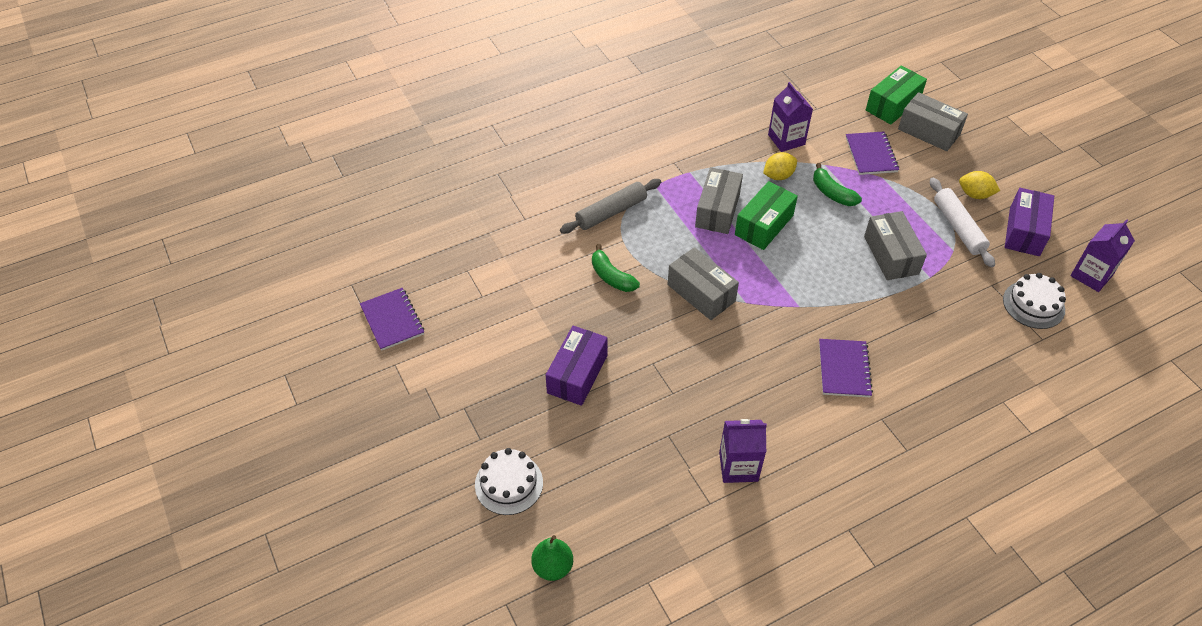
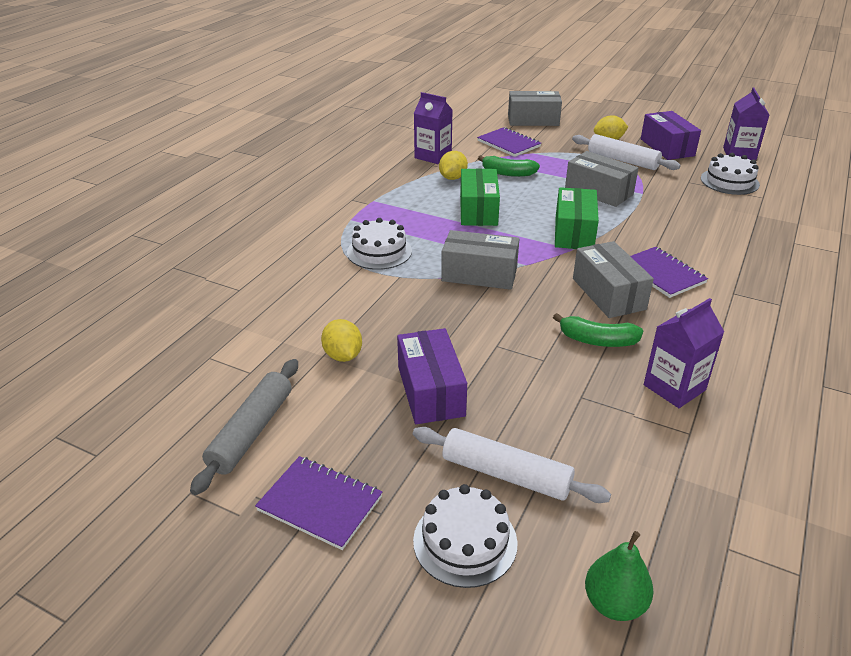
camera: 35 degrees left, 15 degrees down
purple notebook [360,288,424,351] -> purple notebook moved to [255,456,382,550]
grey rolling pin [560,179,661,234] -> grey rolling pin moved to [190,359,298,495]
green banana [592,244,640,292] -> green banana moved to [553,313,643,347]
grey box [695,167,743,234] -> grey box moved to [573,241,654,318]
green box [866,65,927,125] -> green box moved to [555,187,599,249]
none -> yellow lemon [321,319,362,362]
none -> white cake [347,218,412,270]
none -> white rolling pin [413,427,611,503]

